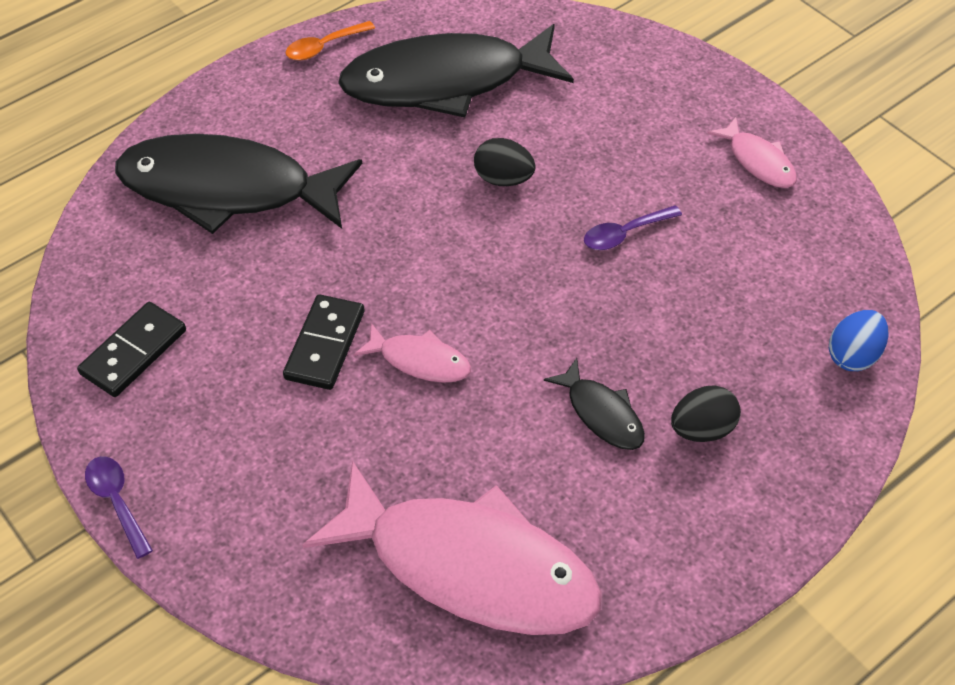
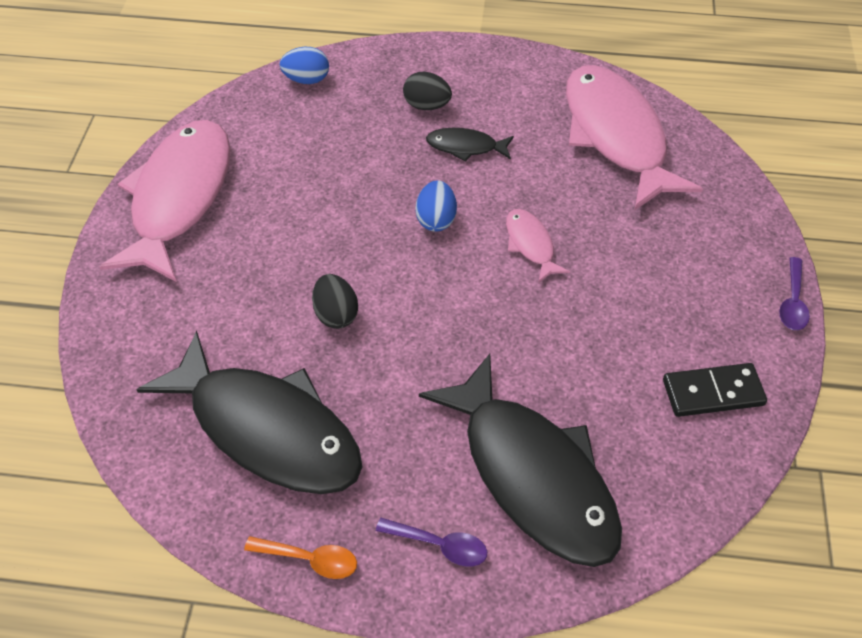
camera: 135 degrees left, 0 degrees up
black domino [283,294,365,390] -> none
black fish [544,358,645,450] -> black fish turned 90 degrees counterclockwise [426,128,514,162]
purple spoon [584,205,682,250] -> purple spoon moved to [376,518,487,567]
pink fish [707,117,797,188] -> pink fish [99,120,230,282], size x2.28
none -> blue egg [416,180,457,232]

